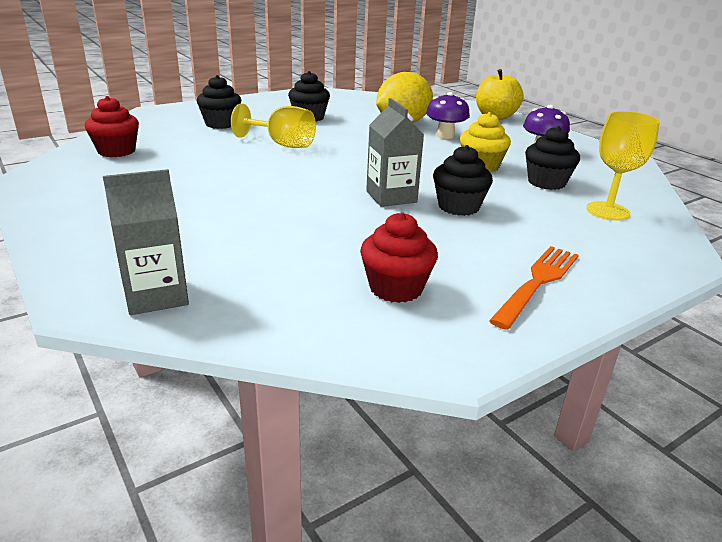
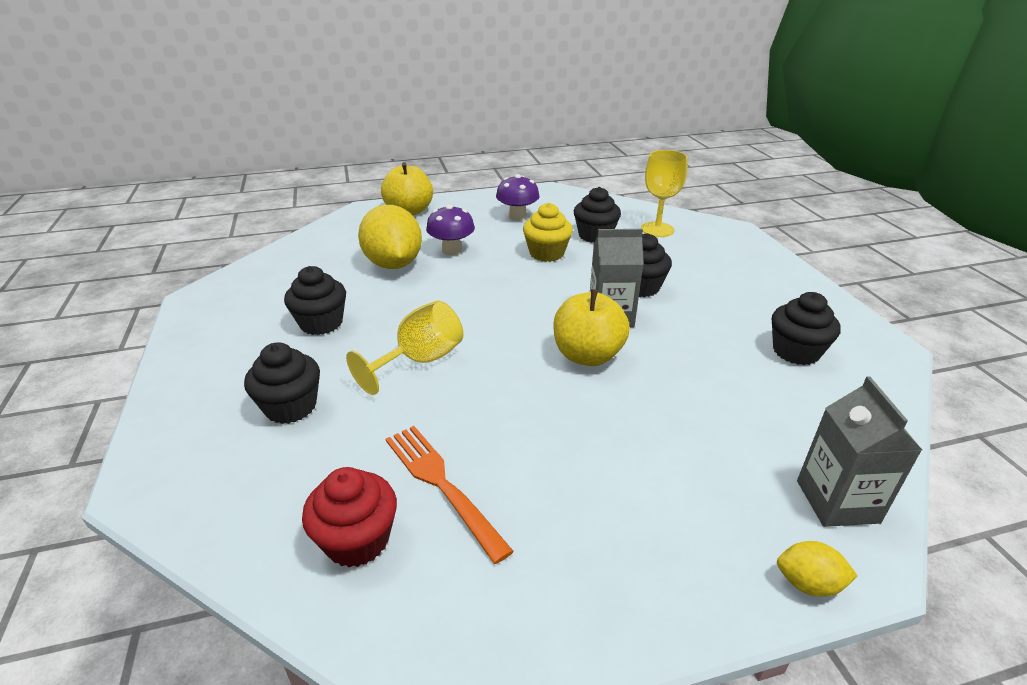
camera: 70 degrees left, 5 degrees up
red cupcake [360,212,438,303] -> black cupcake [772,292,841,365]
orange fork [489,246,579,330] -> orange fork moved to [386,426,514,564]
none -> yellow apple [553,289,629,366]
none -> yellow lemon [777,541,858,597]

